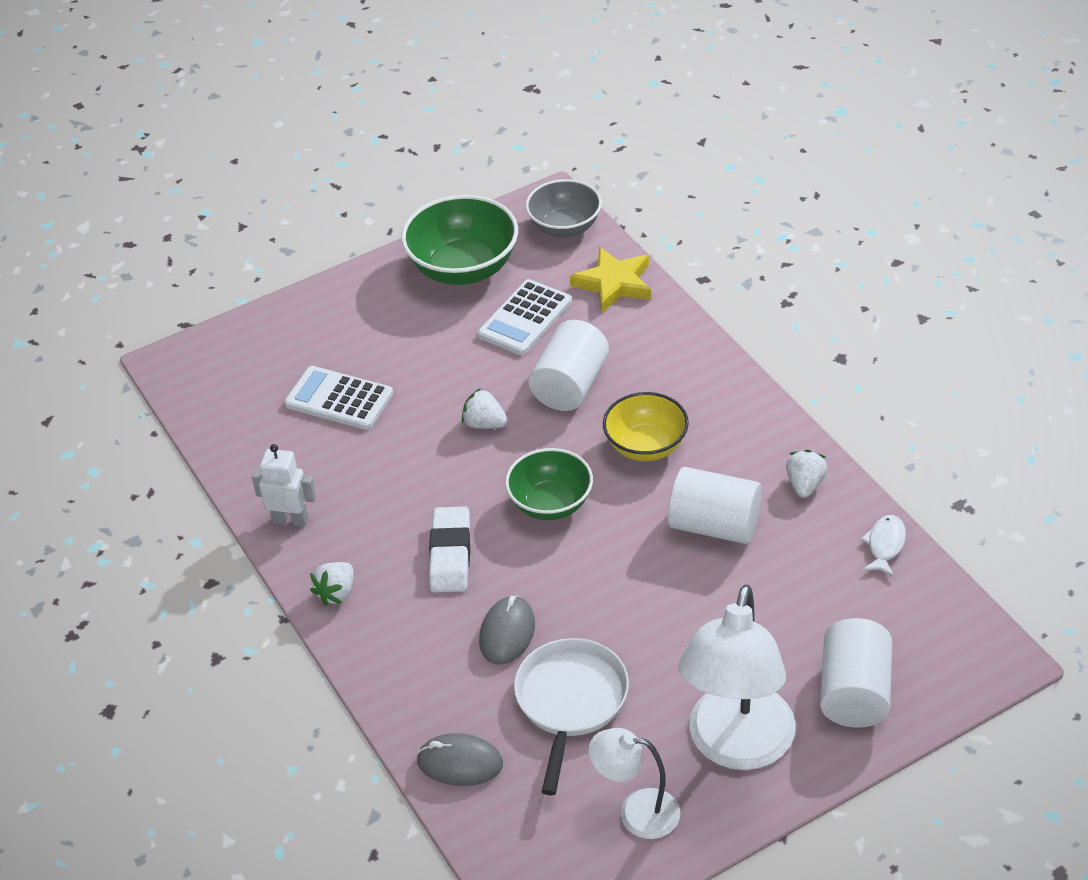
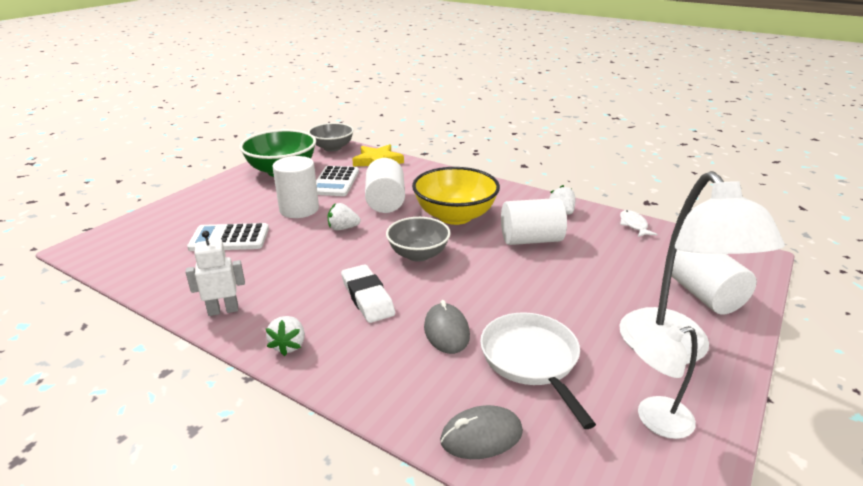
camera: 30 degrees left, 15 degrees down
green bowl [505,448,593,520] -> grey bowl [386,217,451,262]
yellow bowl [603,392,689,461] -> yellow bowl [412,167,500,225], size x1.50
none -> white cylinder [272,156,319,218]

